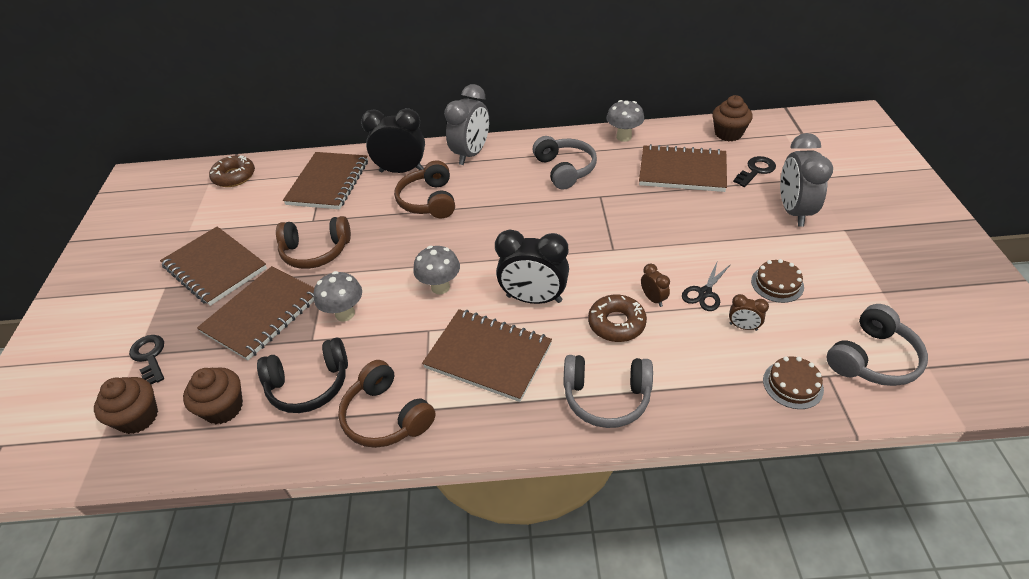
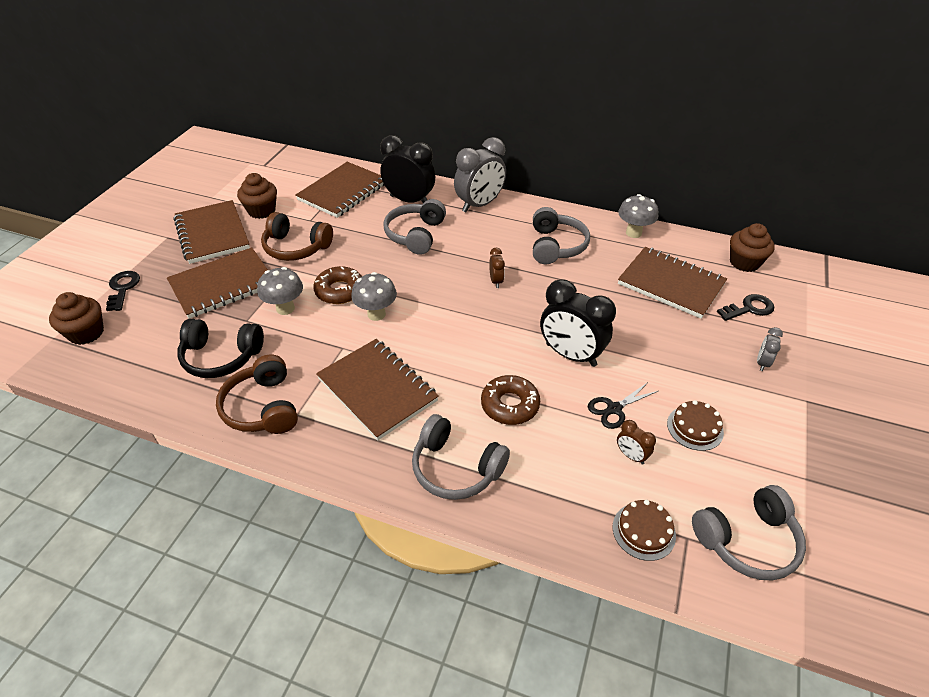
camera: 20 degrees right, 0 degrees up
brown cupcake [183,368,243,424] -> brown cupcake moved to [237,173,277,219]
brown donut [209,155,255,187] -> brown donut moved to [313,266,362,304]
brown headphones [394,160,455,218] -> grey headphones [383,199,446,255]
black clock [495,229,569,304] -> black clock moved to [540,279,616,367]
brown clock [641,264,670,307] -> brown clock moved to [489,248,505,288]
grey clock [780,133,833,227] -> grey clock [757,327,783,371], size x0.46

